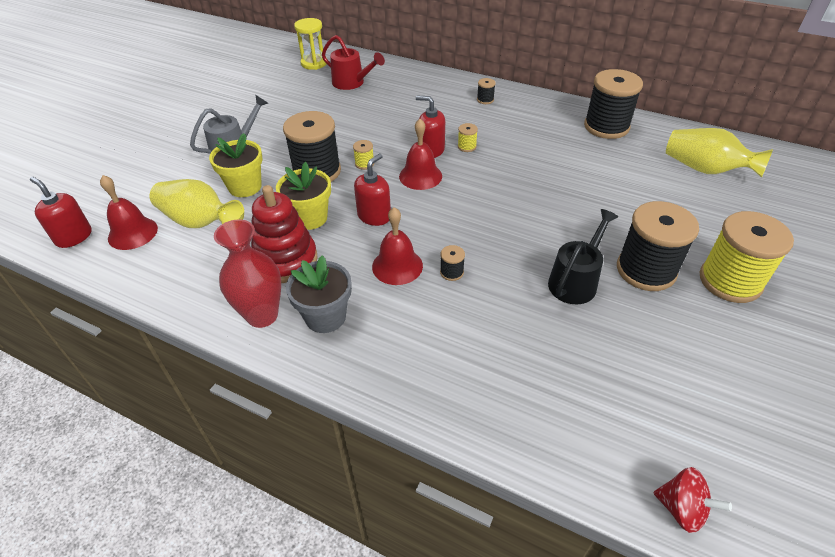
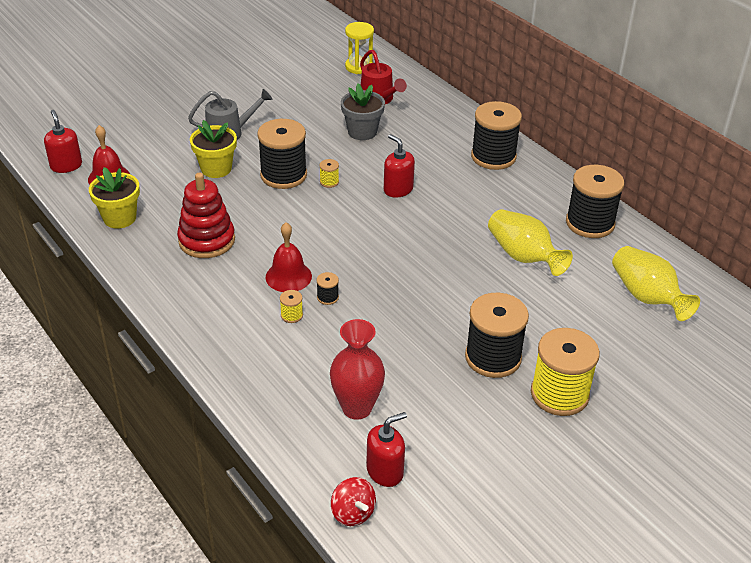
camera: 25 degrees right, 5 degrees down
yellow vase [149,179,244,228] -> yellow vase moved to [488,209,573,276]
red vase [214,219,281,328] -> red vase moved to [330,319,385,420]
yellow flower pot [276,162,331,230] -> yellow flower pot moved to [89,167,140,229]
grey flower pot [286,255,352,333] -> grey flower pot moved to [341,83,385,140]
red soap dispenser [354,154,391,226] -> red soap dispenser moved to [366,412,407,487]
red bell [399,119,442,190] -> none
yellow spool [458,123,478,152] -> yellow spool moved to [280,290,303,323]
black spool [477,78,496,104] -> black spool [471,101,522,170], size x2.44
black watering can [548,209,618,304] -> none

